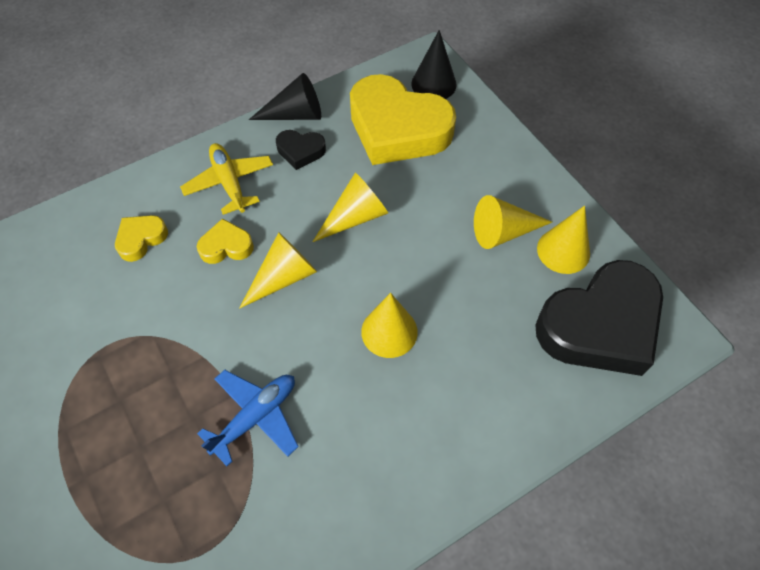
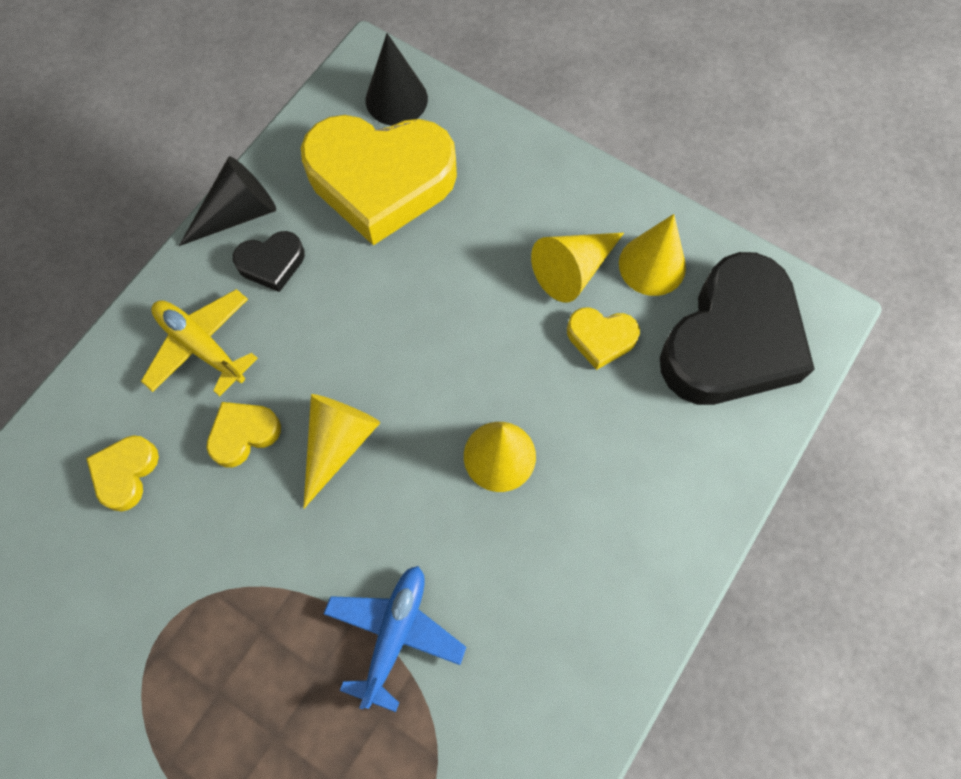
camera: 25 degrees left, 10 degrees up
yellow cone [313,173,388,242] -> none
none -> yellow heart [567,307,640,370]

